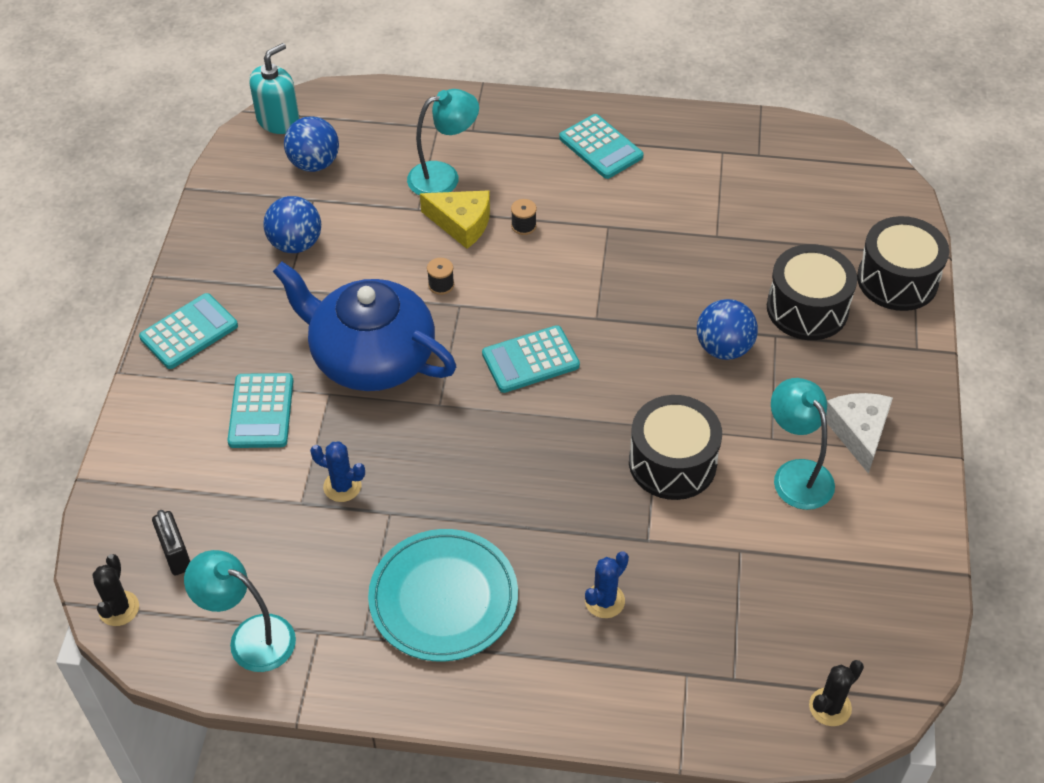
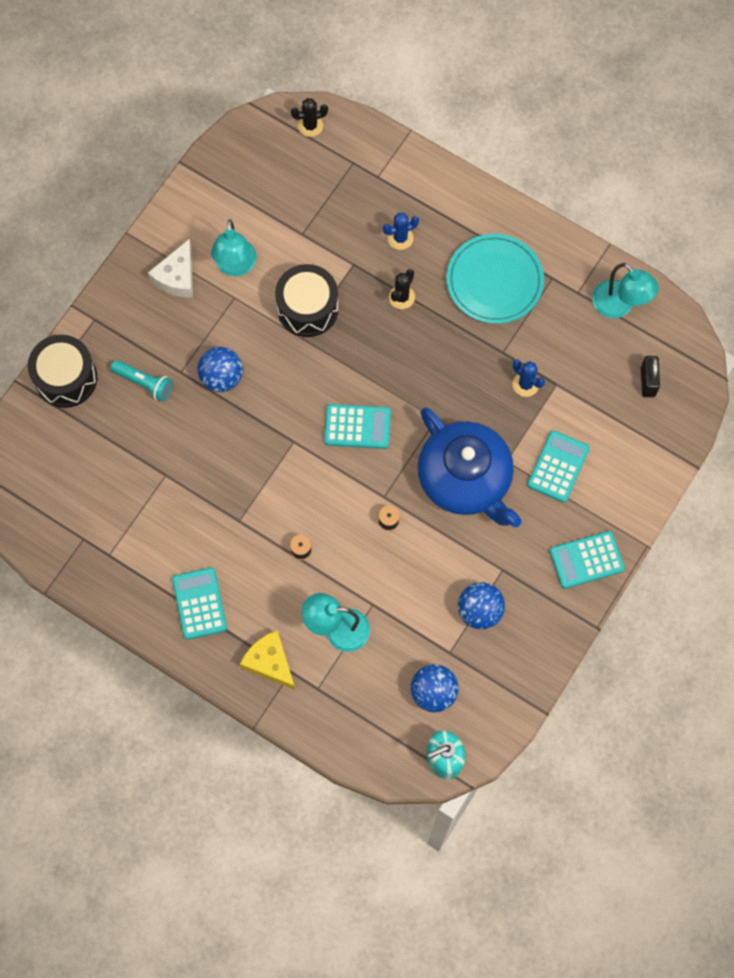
camera: 155 degrees left, 20 degrees up
black cactus [92,554,139,626] -> black cactus moved to [389,269,415,309]
yellow cheese [420,190,490,249] -> yellow cheese moved to [240,630,295,690]
black drum [767,244,857,340] -> turquoise flashlight [111,360,173,402]

